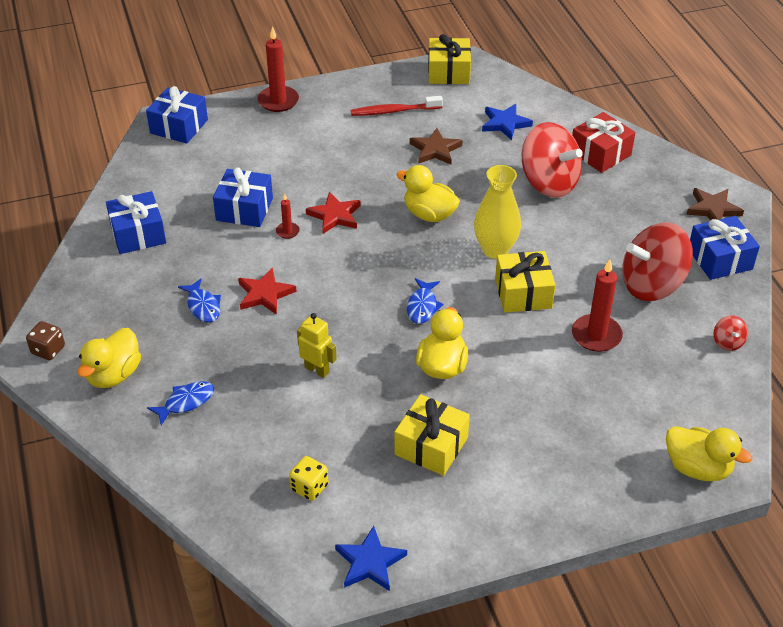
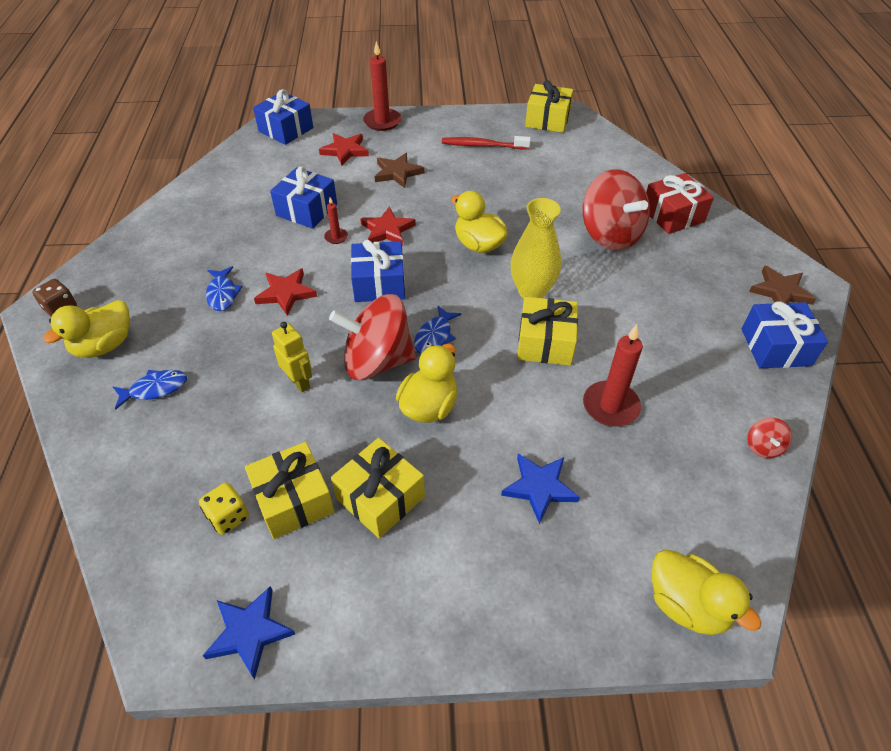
camera: 15 degrees right, 5 degrees up
blue gift [106,191,166,254] -> blue gift moved to [351,240,405,302]
brown star [410,128,463,165] -> brown star moved to [374,153,424,188]
blue star [482,104,533,140] -> blue star moved to [501,454,580,524]
red spinning top [622,222,693,301] -> red spinning top moved to [329,294,416,380]
none -> yellow gift [245,442,335,539]
none -> red star [319,133,369,166]

